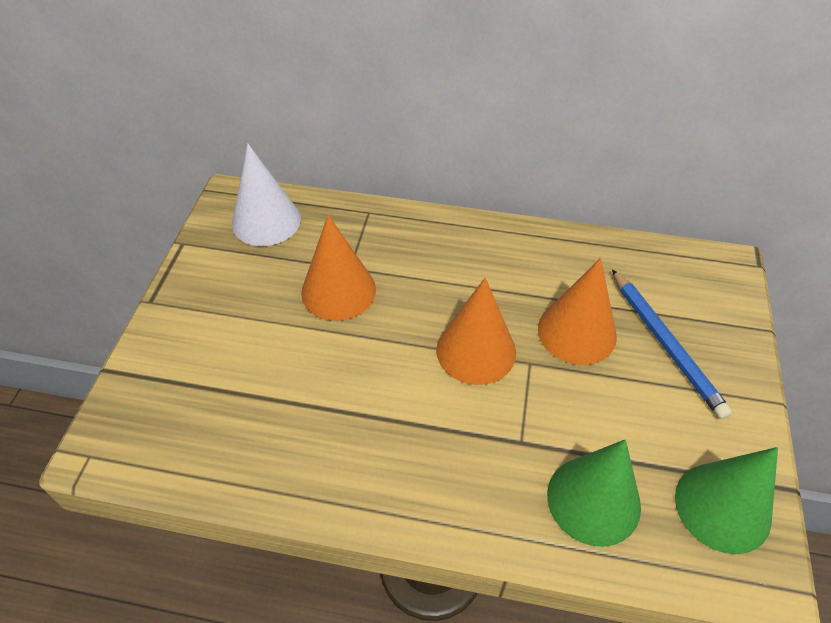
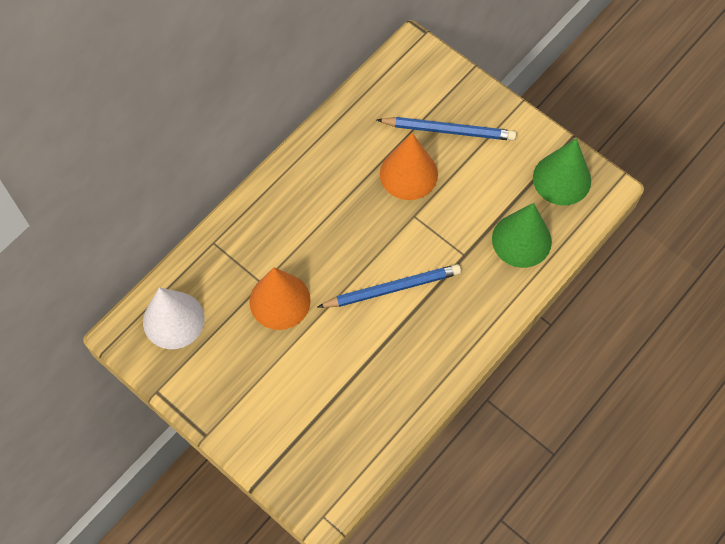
camera: 60 degrees left, 15 degrees up
orange cone [436,278,516,385] -> none
none -> blue pencil [318,264,461,308]

